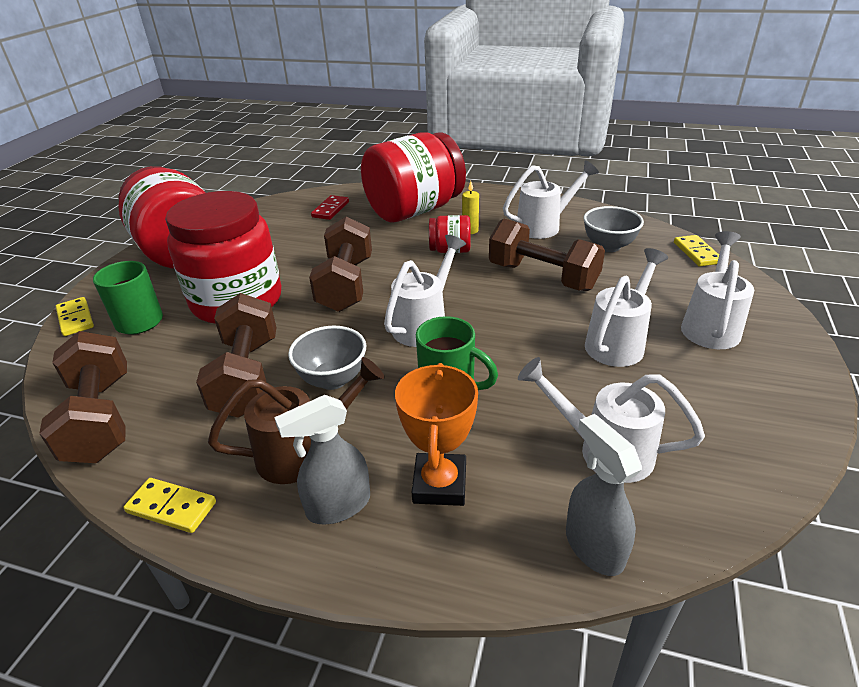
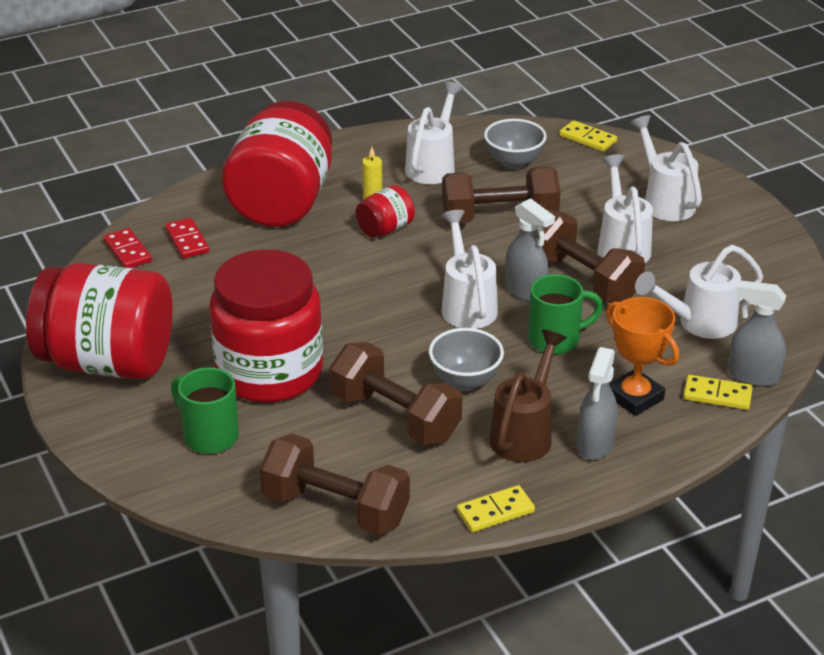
camera: 45 degrees left, 0 degrees up
yellow domino [56,297,94,336] -> yellow domino moved to [683,375,753,410]
brown dumbbell [309,216,372,312] -> brown dumbbell moved to [537,209,645,303]
none -> red domino [104,228,152,268]
none -> grey spray bottle [505,198,555,302]

